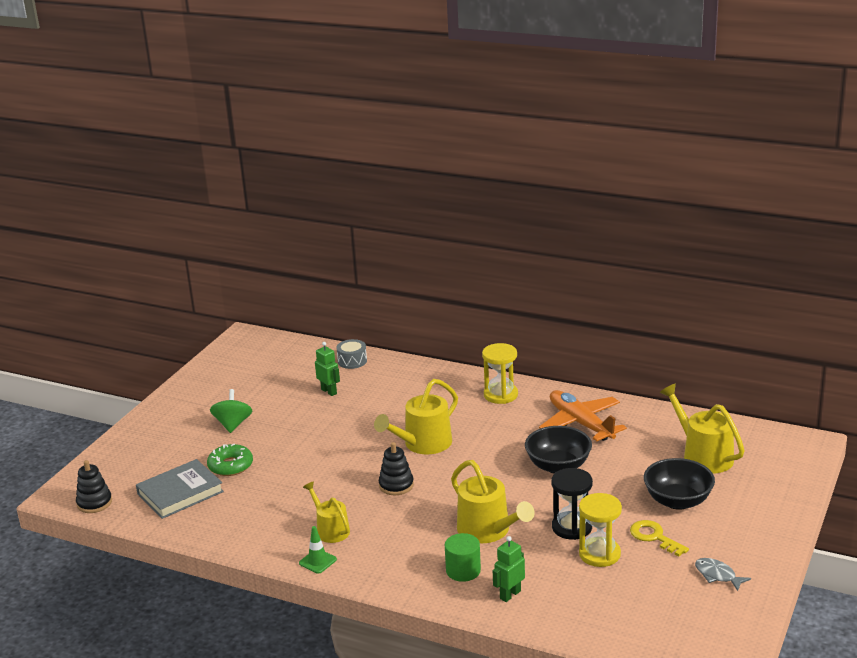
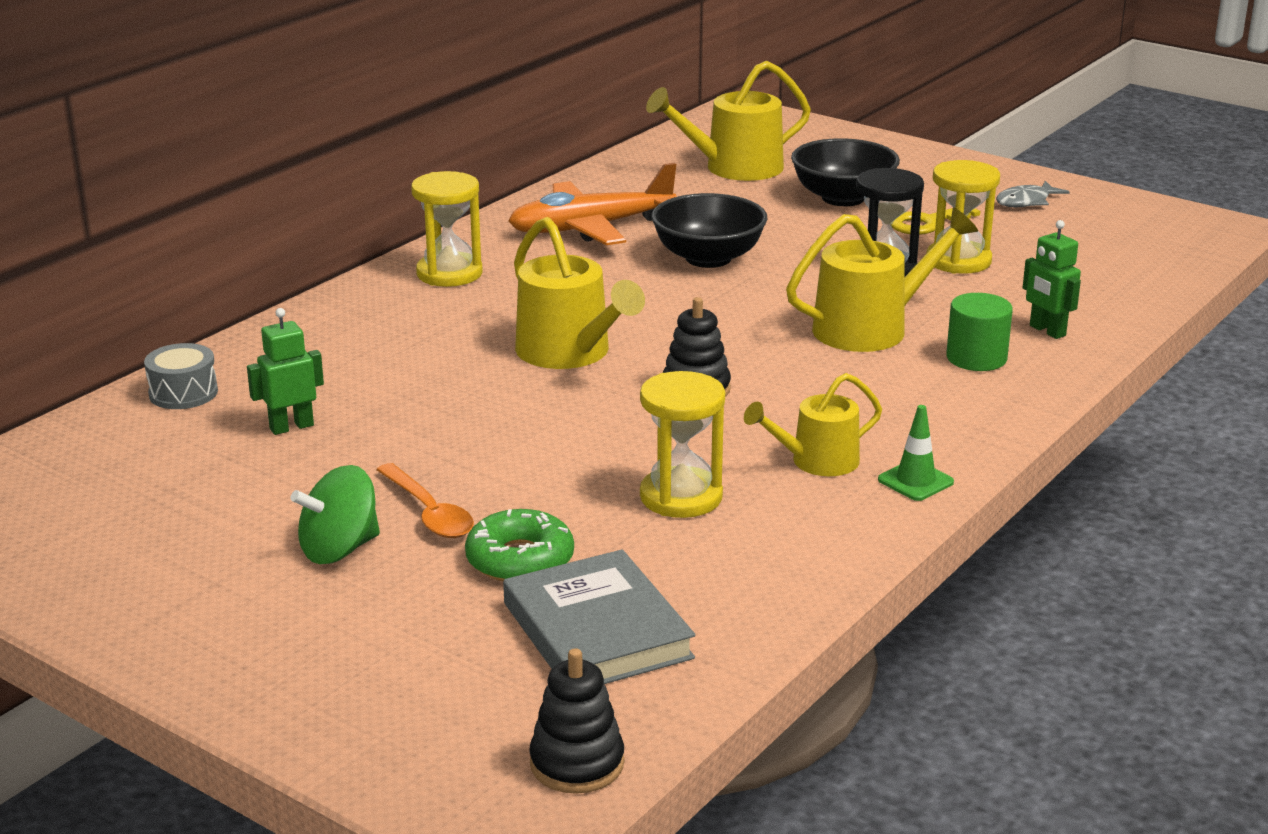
camera: 80 degrees left, 0 degrees up
green spinning top [210,389,252,433] -> green spinning top turned 45 degrees counterclockwise [291,465,380,564]
none -> orange spoon [376,463,474,538]
none -> yellow hourglass [640,371,725,518]

